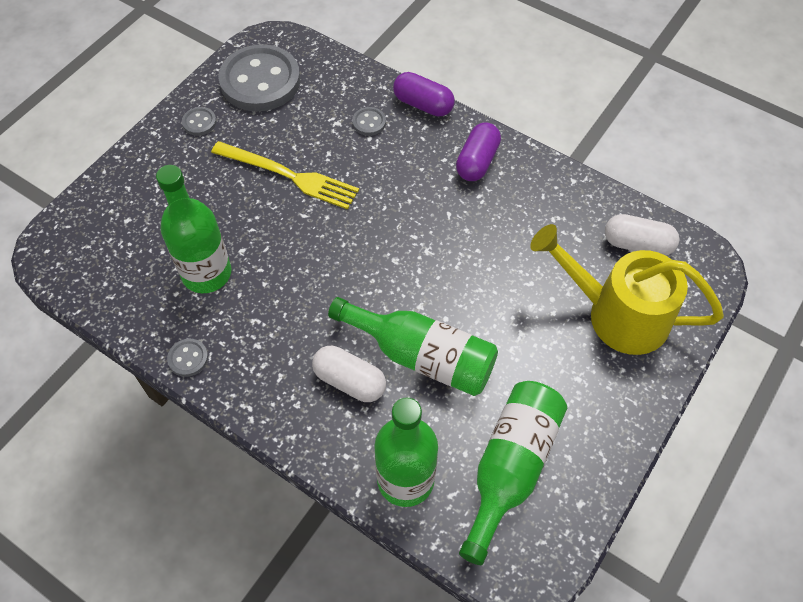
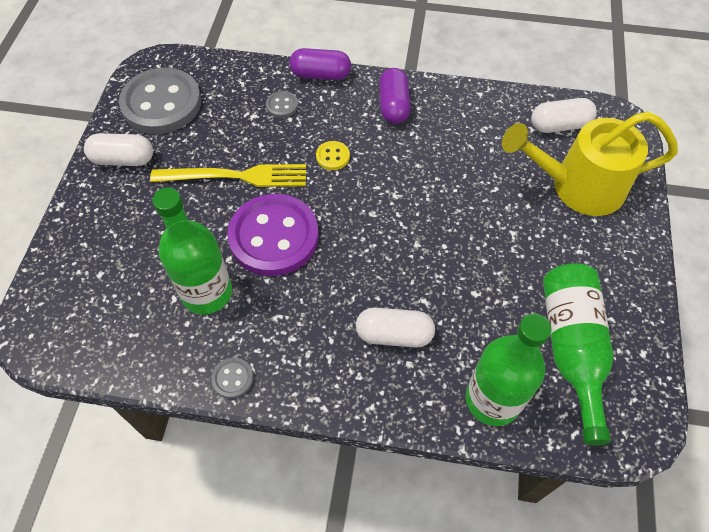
camera: 25 degrees left, 0 degrees up
grey button [182,107,216,136] -> white capsule [84,133,153,166]
green bottle [328,297,498,396] -> none
none -> purple button [227,194,319,276]
none -> yellow button [316,141,350,170]

